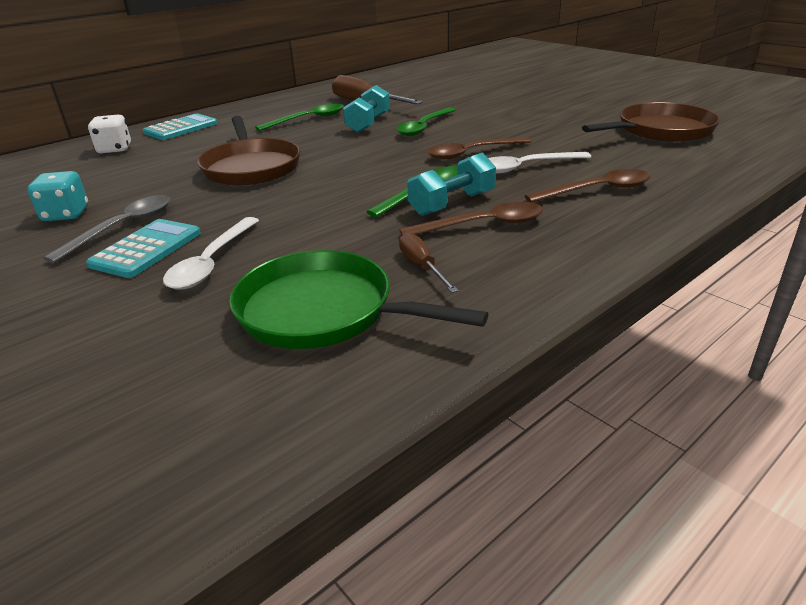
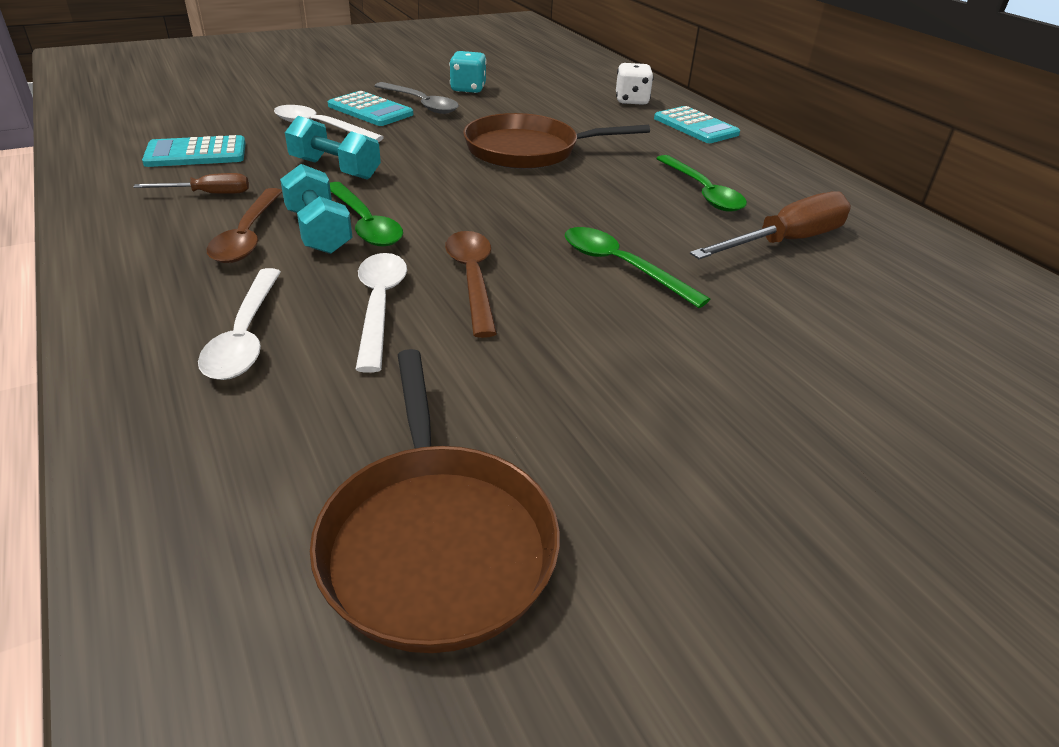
camera: 100 degrees right, 5 degrees up
green pan [229,250,488,349] -> turquoise calculator [142,135,246,167]
turquoise dumbbell [343,85,390,133] -> turquoise dumbbell moved to [285,116,381,180]
brown spoon [525,169,650,203] -> white spoon [198,268,281,380]

